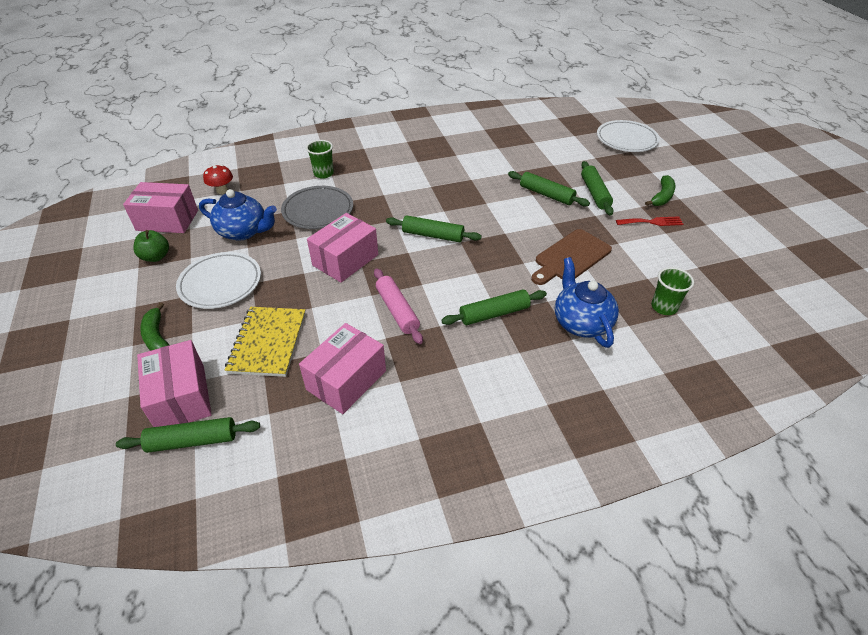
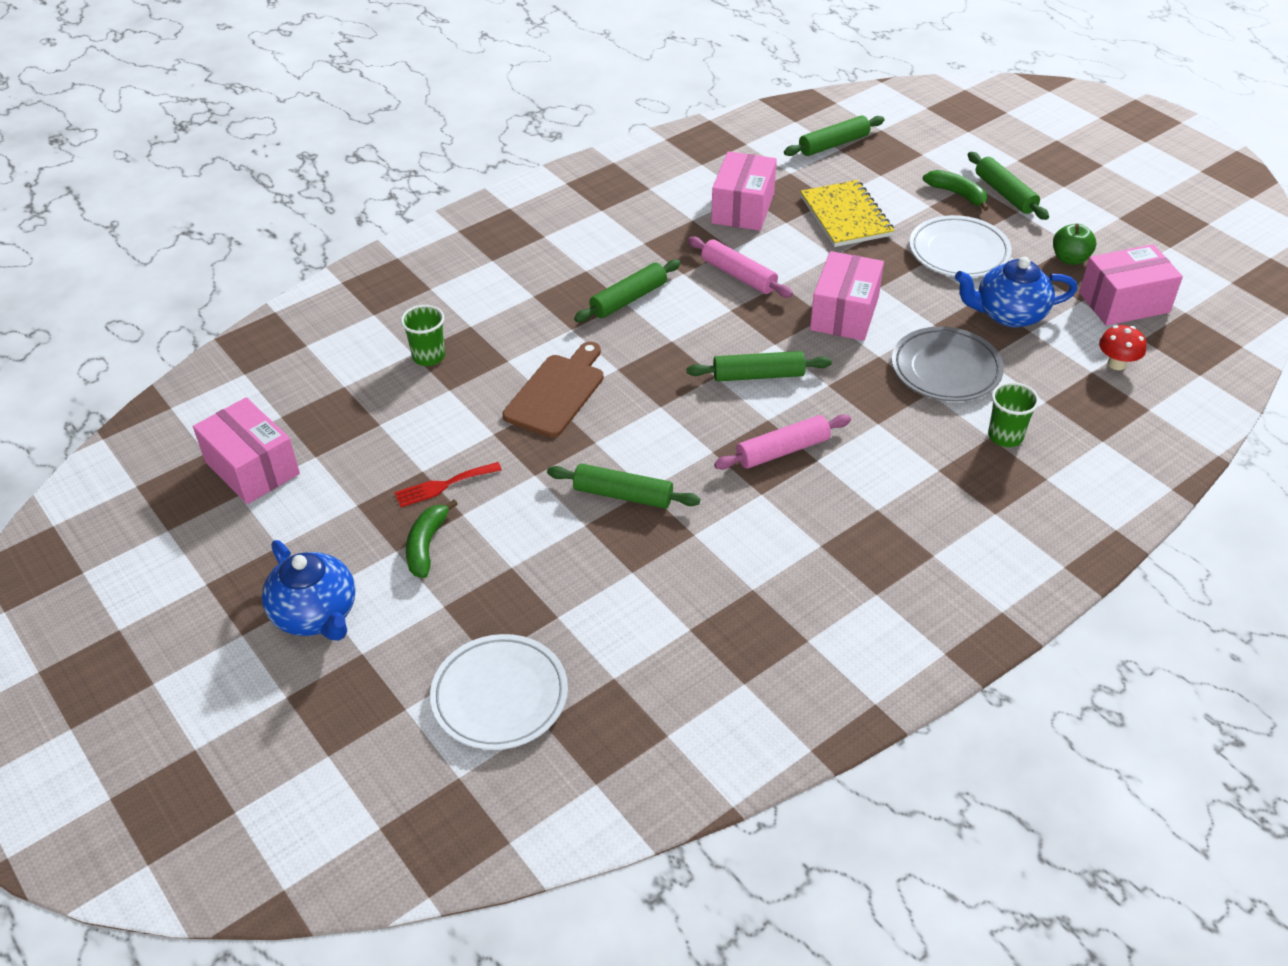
camera: 160 degrees right, 0 degrees up
pink box [137,340,212,427] -> pink box moved to [193,397,300,504]
blue teapot [555,257,619,348] -> blue teapot moved to [262,540,356,641]
green rolling pin [581,161,614,216] -> green rolling pin moved to [968,152,1049,220]
none -> pink rolling pin [714,414,851,470]

